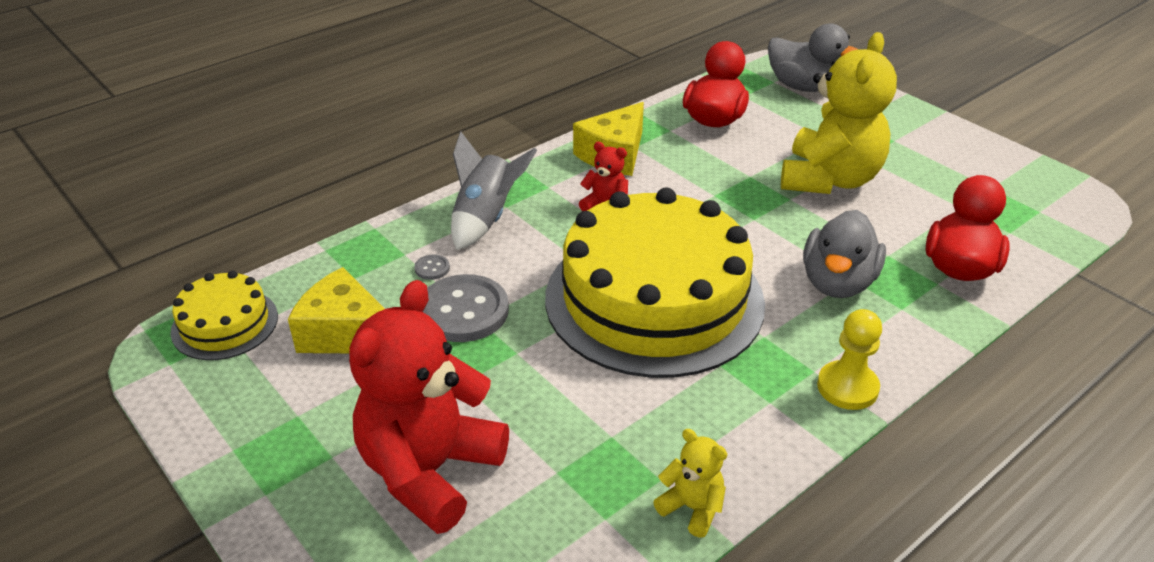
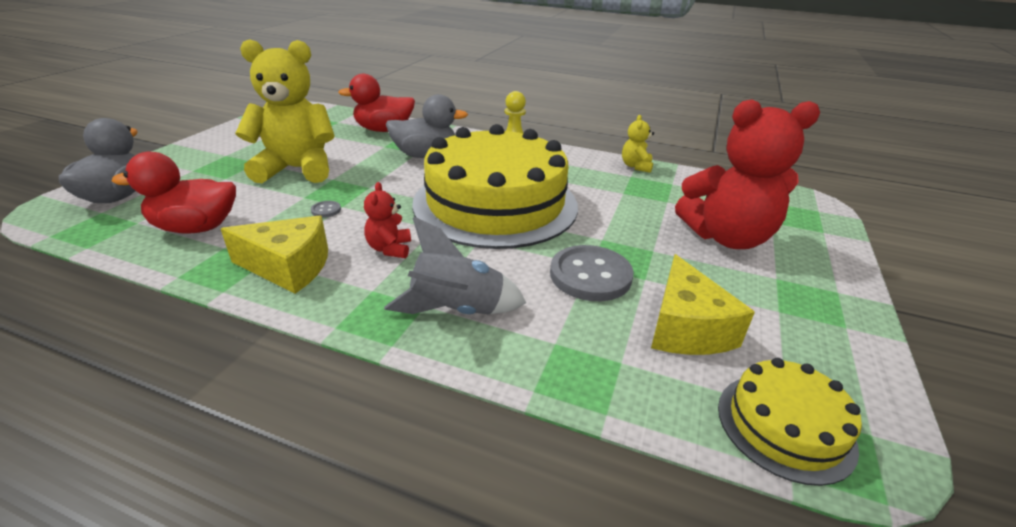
camera: 120 degrees left, 5 degrees down
grey button [414,254,450,280] -> grey button moved to [311,201,341,218]

